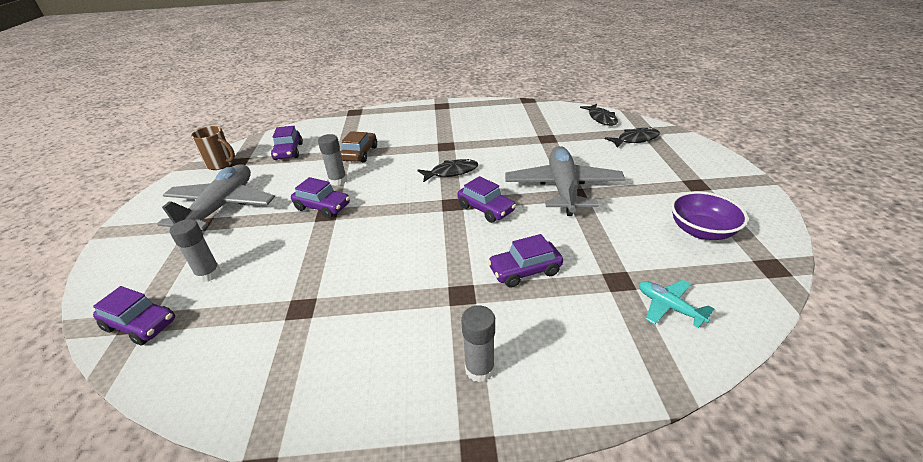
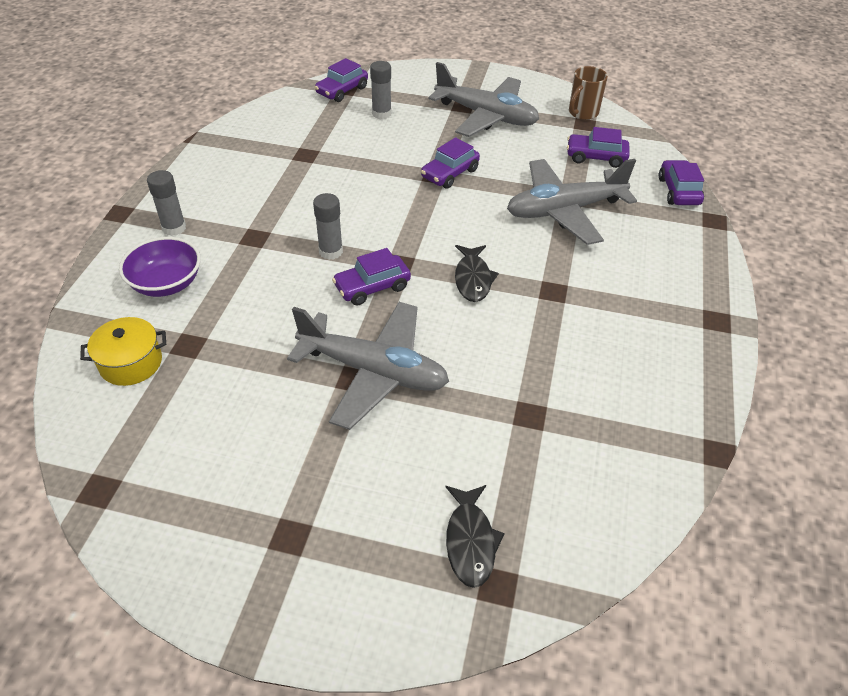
camera: 105 degrees right, 10 degrees up
grey glue stick [318,134,347,186] -> grey glue stick moved to [313,193,343,260]
brown car [340,131,377,162] -> grey plane [507,159,637,245]
purple car [488,234,563,288] -> purple car moved to [659,160,704,205]
black fish [580,104,618,126] -> none
turquoise plane [639,280,715,328] -> yellow pot [80,317,166,386]
purple bowl [671,191,748,240] -> purple bowl moved to [119,237,201,297]

